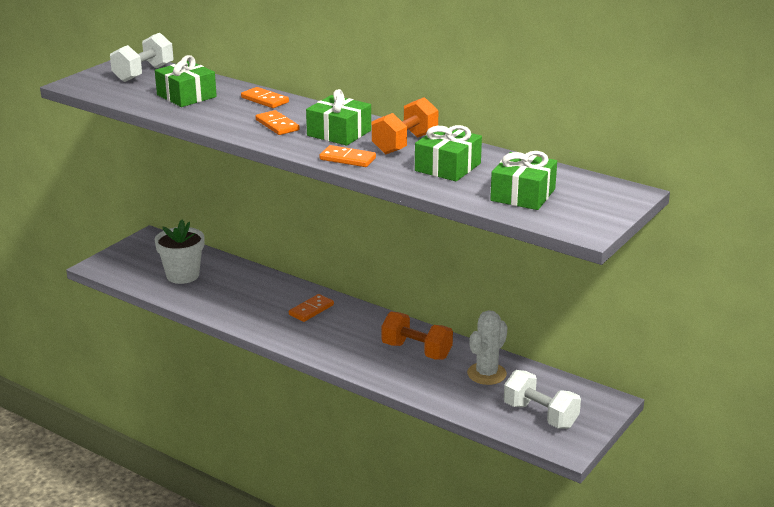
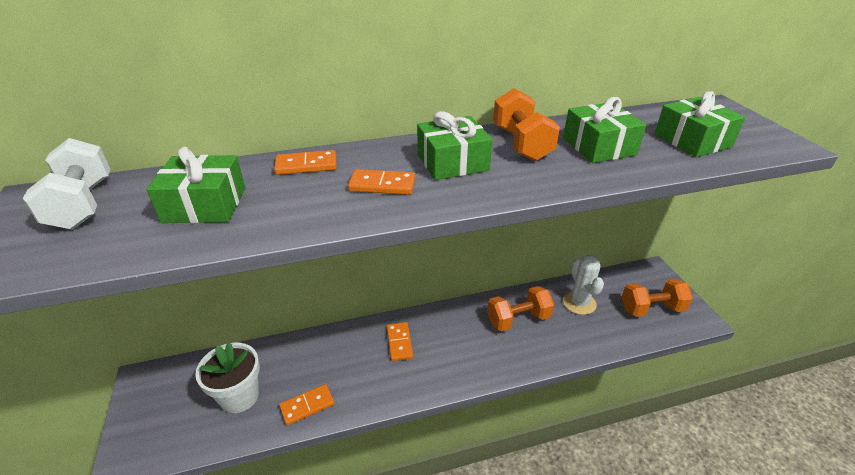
camera: 50 degrees left, 10 degrees up
orange domino [319,145,376,167] -> orange domino moved to [279,384,334,426]
white dumbbell [504,370,581,429] -> orange dumbbell [622,279,693,317]

